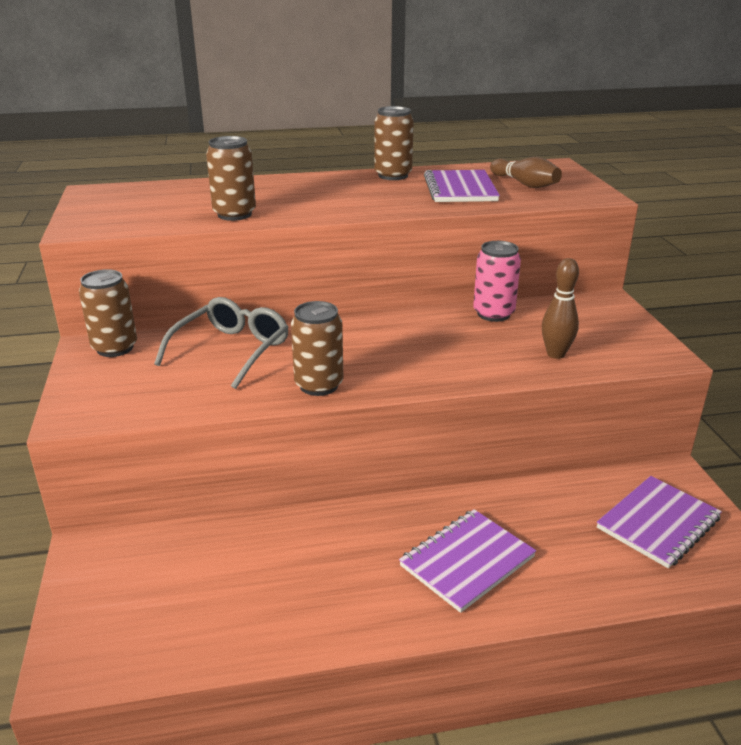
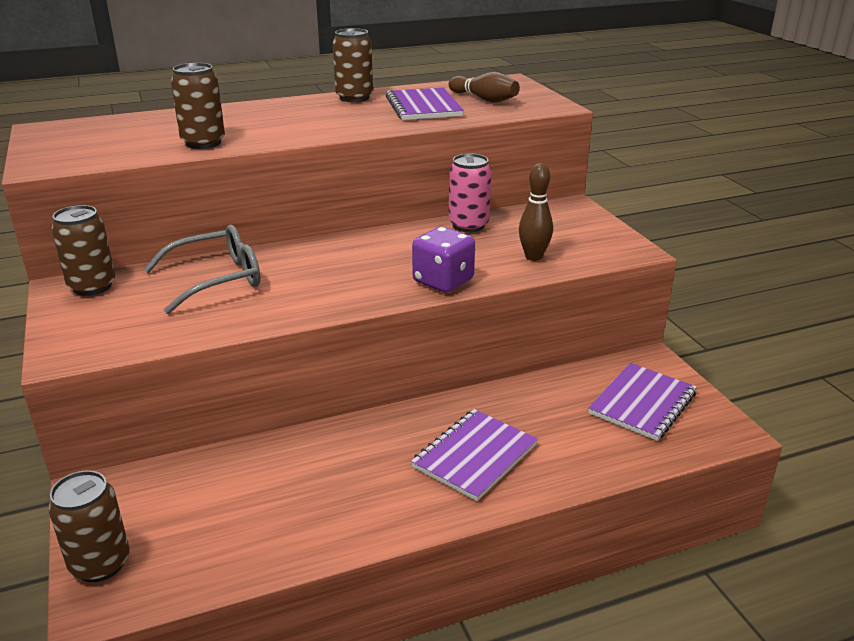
camera: 10 degrees left, 0 degrees up
grey glasses [154,297,289,389] -> grey glasses turned 45 degrees clockwise [144,225,261,314]
brown can [291,301,344,396] -> brown can moved to [48,470,129,582]
none -> purple dice [412,227,475,293]

